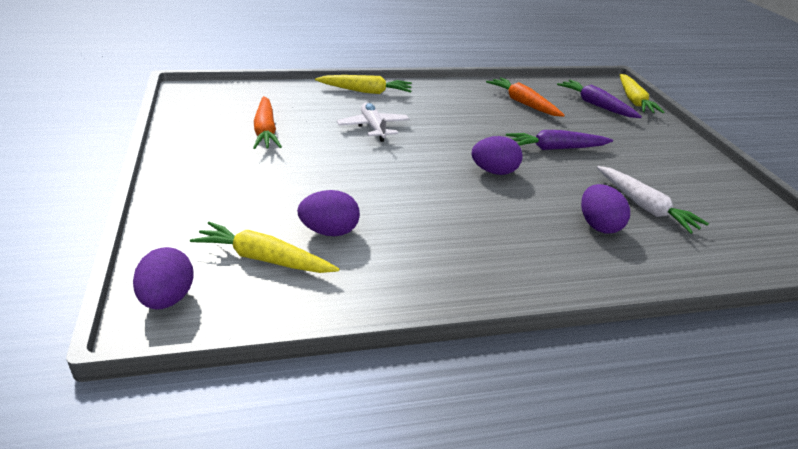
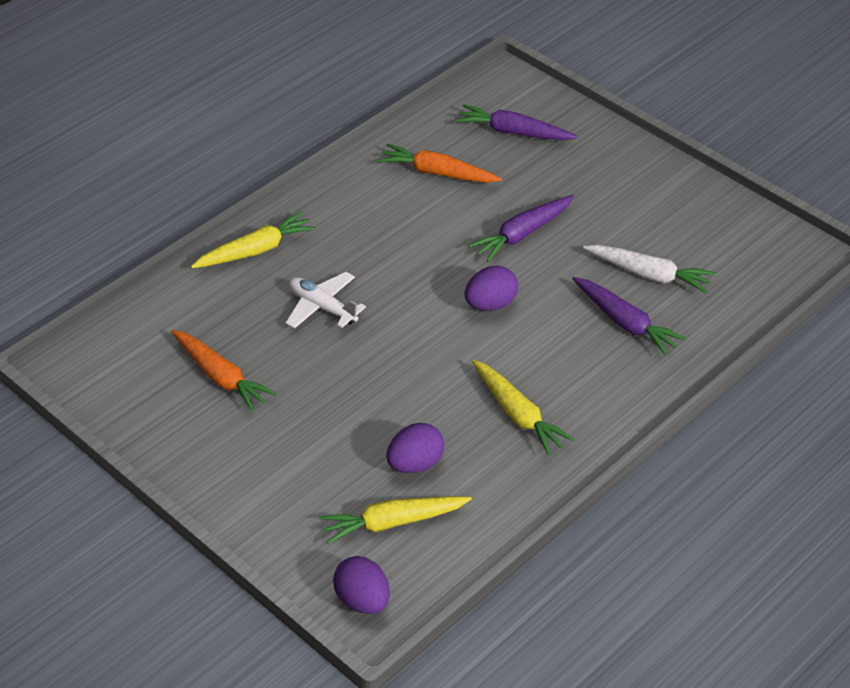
camera: 30 degrees left, 10 degrees up
purple egg [581,184,630,234] -> purple carrot [572,277,686,356]
yellow carrot [619,74,664,113] -> yellow carrot moved to [472,360,575,455]

